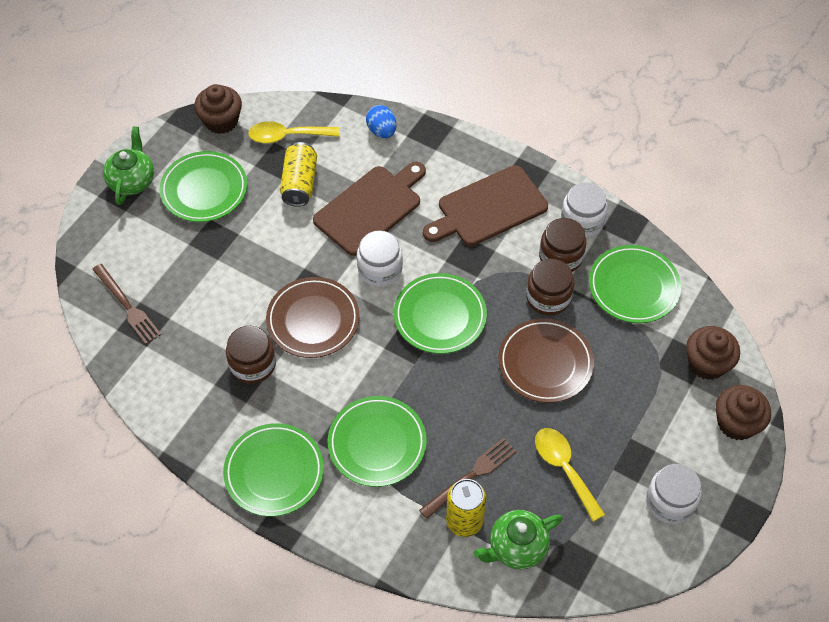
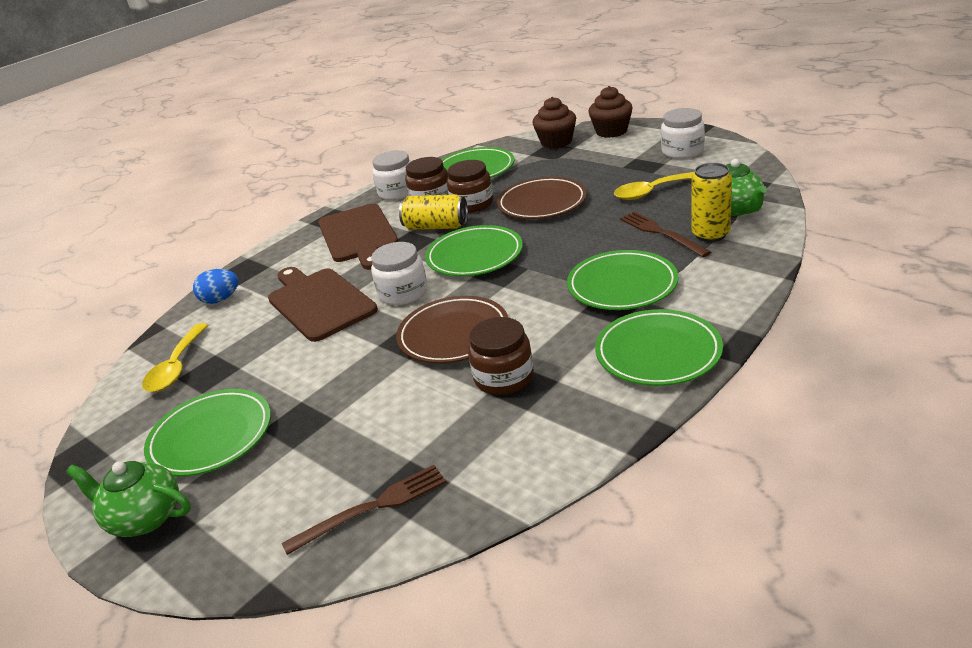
camera: 75 degrees left, 25 degrees down
brown cupcake [194,84,242,134] -> none
yellow can [280,142,317,207] -> yellow can moved to [399,194,468,230]

